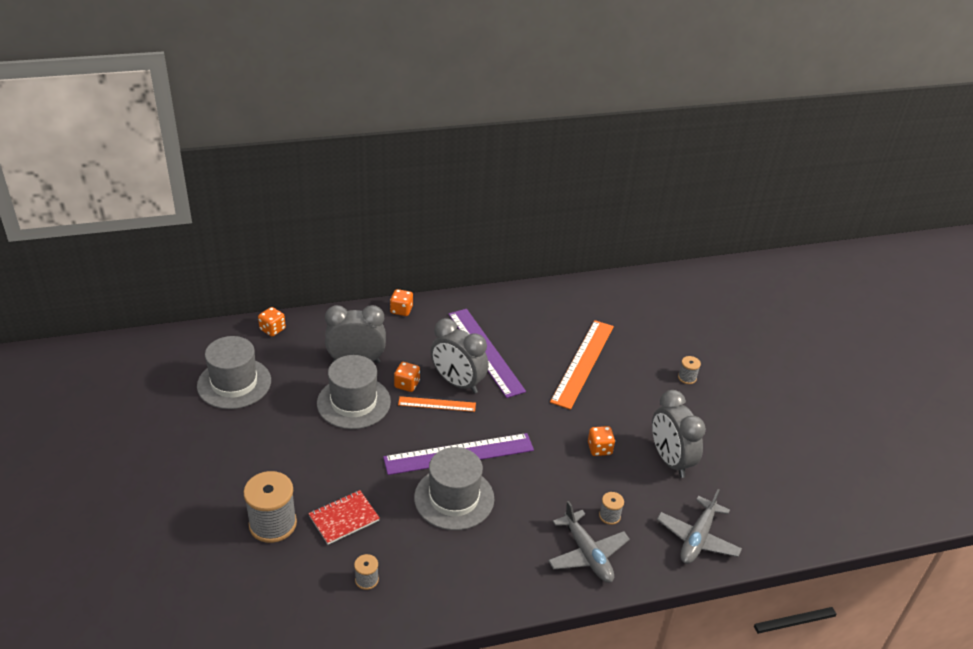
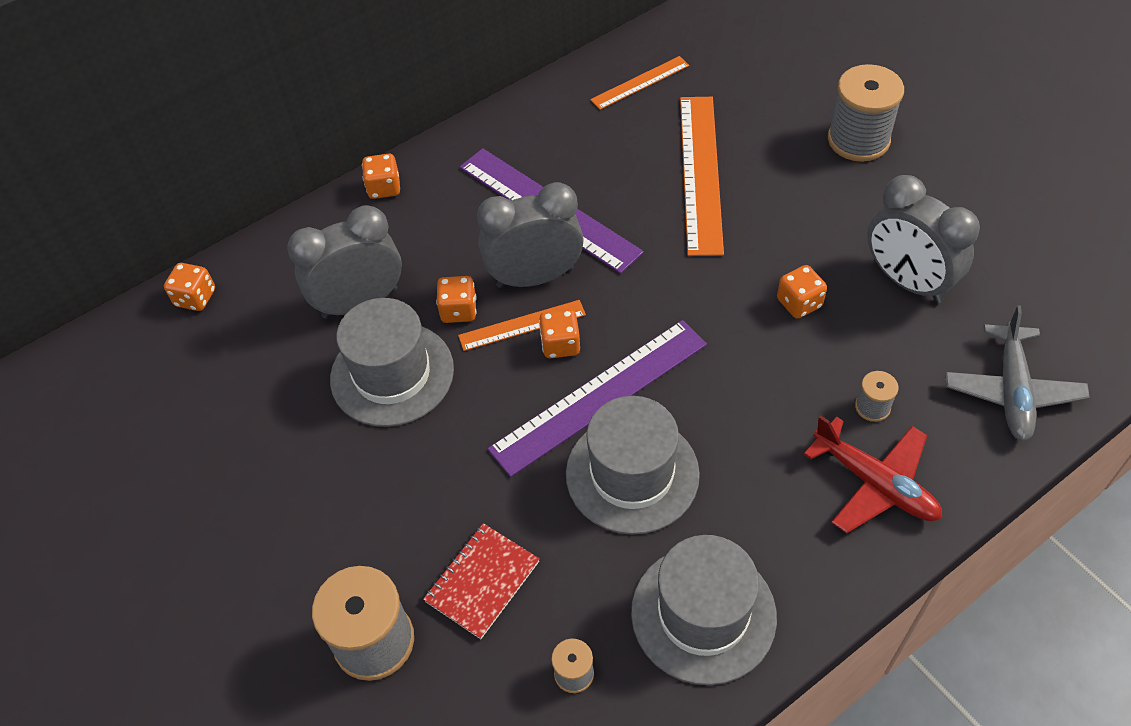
camera: 15 degrees left, 15 degrees up
grey hat [197,336,271,409] -> grey hat moved to [631,535,777,685]
grey clock [431,318,489,394] -> grey clock turned 150 degrees clockwise [477,182,584,288]
grey plane [548,501,630,583] -> red plane [803,415,942,534]
grey spool [678,356,701,384] -> grey spool [828,64,904,162], size x2.09
none -> orange dice [539,309,580,359]
none -> orange ruler [590,56,689,110]

